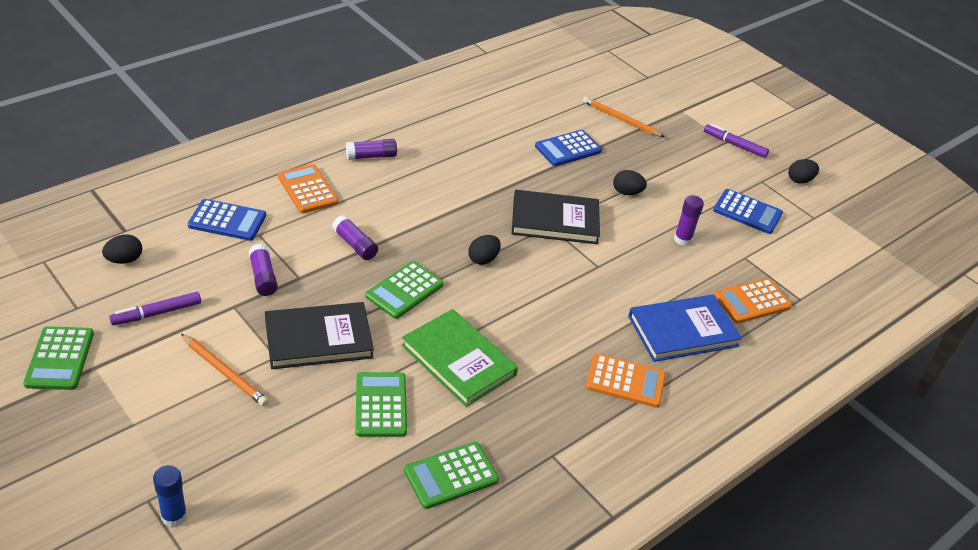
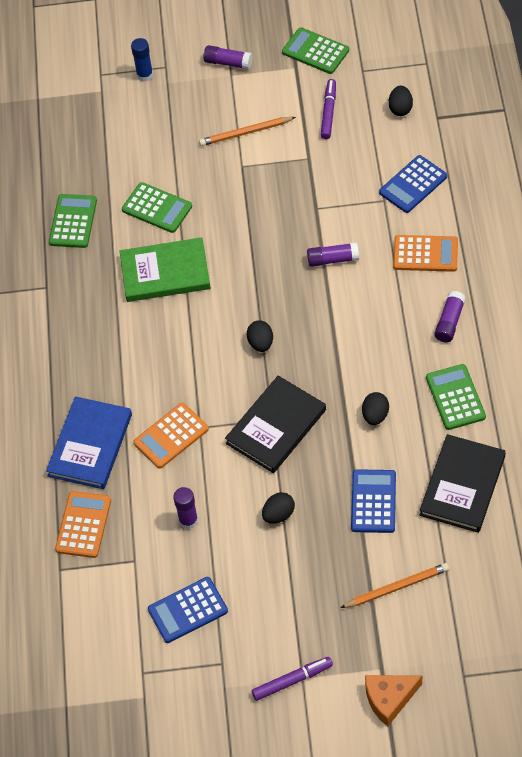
camera: 135 degrees right, 15 degrees up
purple glue stick [249,244,278,296] -> purple glue stick moved to [203,45,253,70]
black book [265,302,374,369] -> black book moved to [420,434,506,533]
green calculator [365,261,444,319] -> green calculator moved to [426,364,486,430]
orange calculator [586,353,666,408] -> orange calculator moved to [133,403,209,469]
black egg [788,159,819,184] -> black egg moved to [362,392,389,425]
none -> orange cheese [365,675,422,727]

